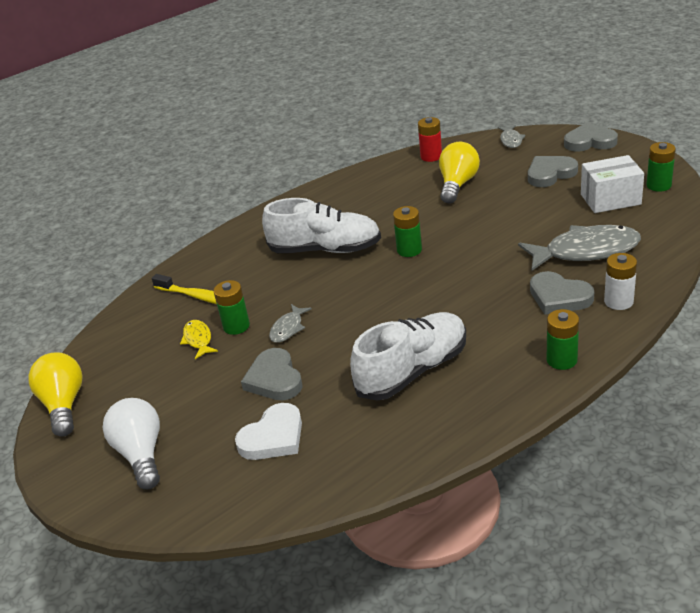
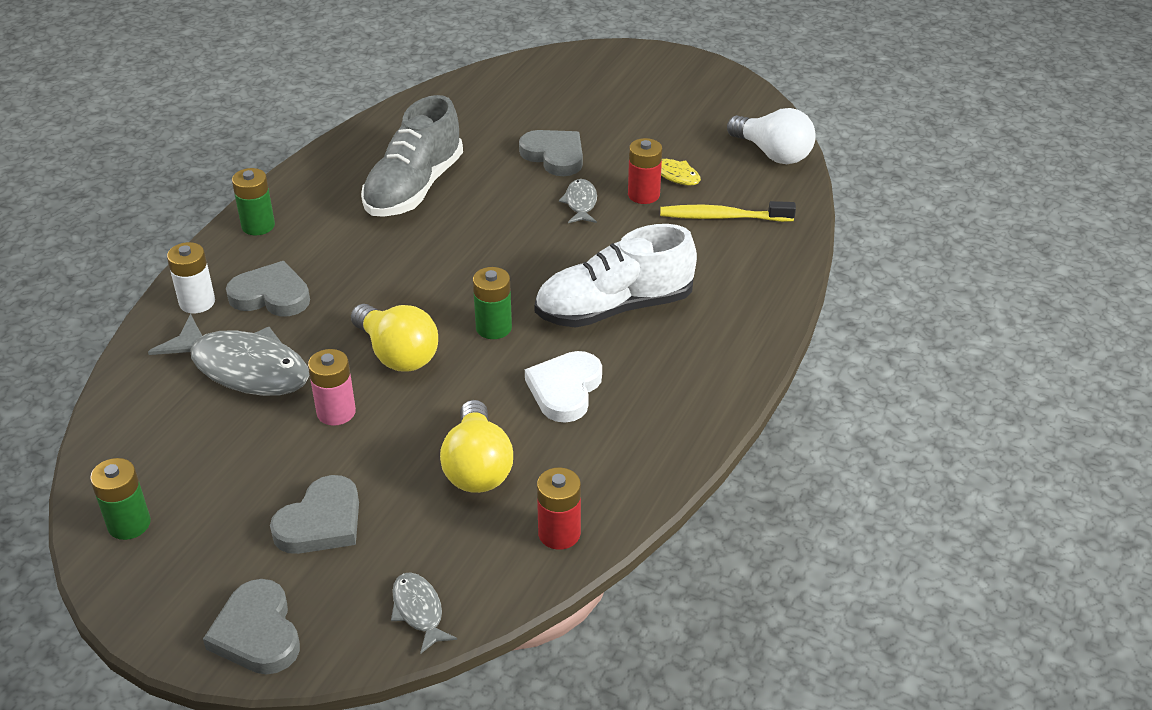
camera: 150 degrees right, 5 degrees up
yellow light bulb [28,352,83,437] -> yellow light bulb moved to [351,304,438,372]
white light bulb [102,398,160,490] -> white light bulb moved to [727,108,816,164]
green battery [213,280,250,335] -> red battery [628,138,662,204]
white heart [235,403,302,460] -> white heart moved to [525,351,602,423]
white shoe [350,312,466,401] -> grey shoe [361,95,463,217]
grey fish [518,225,641,271] -> grey fish turned 120 degrees counterclockwise [148,314,310,396]
grey heart [564,123,618,152] -> grey heart turned 90 degrees clockwise [203,579,300,675]
white box [581,155,644,213] -> none
none -> pink battery [308,349,356,426]

